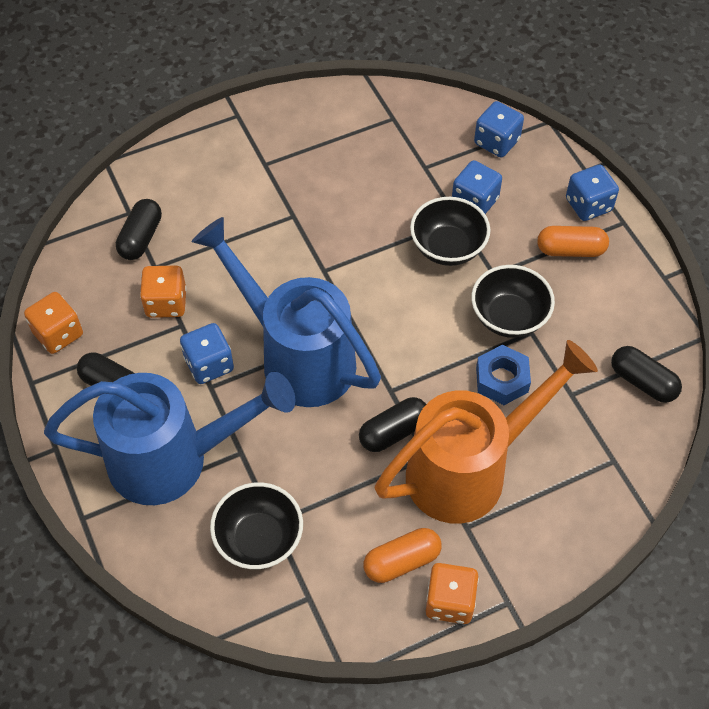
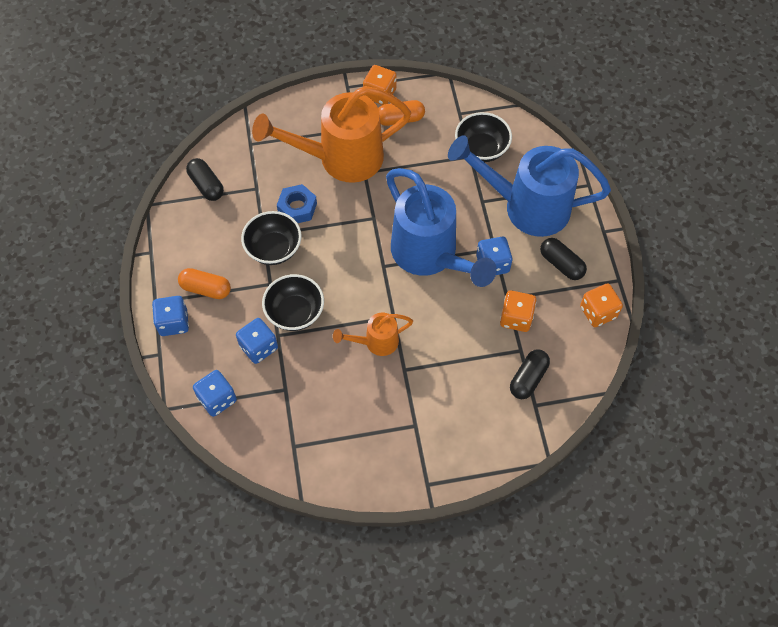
camera: 165 degrees left, 5 degrees up
black capsule [359,397,426,452] -> none
none -> orange watering can [333,313,413,356]

